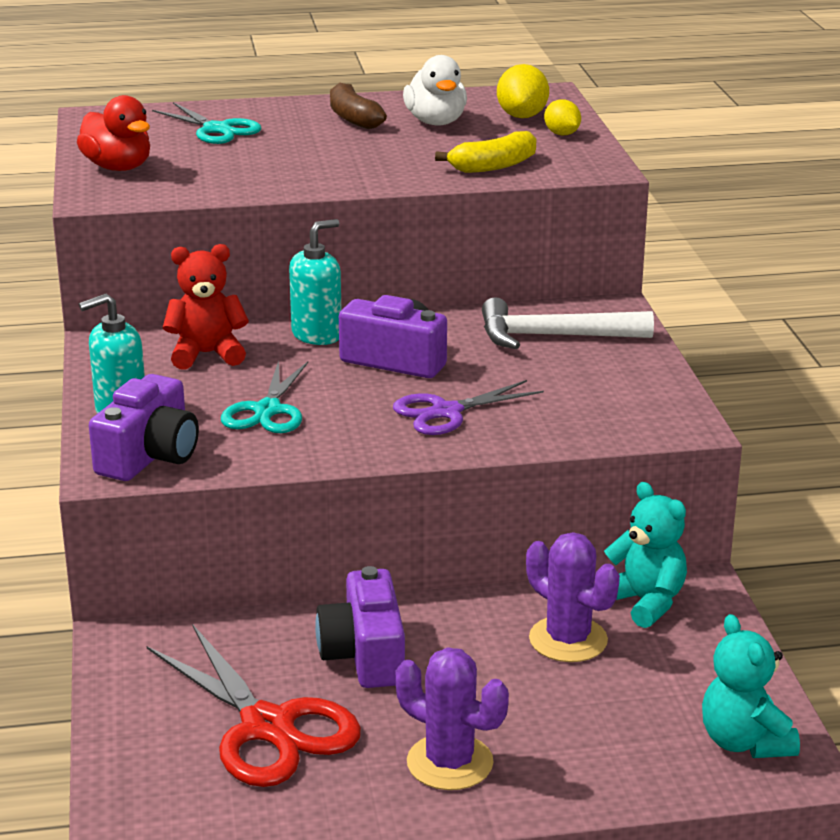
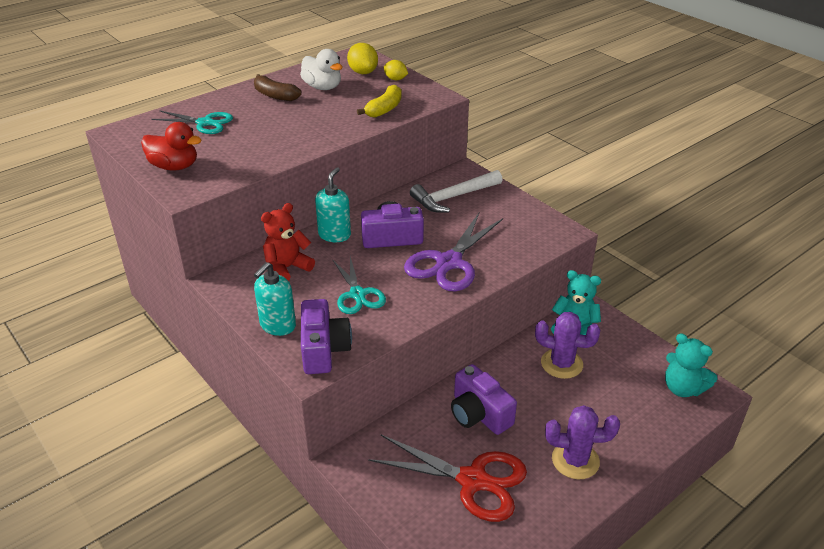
camera: 30 degrees left, 10 degrees up
purple scissors [393,380,544,435] -> purple scissors [404,213,503,292], size x1.55

